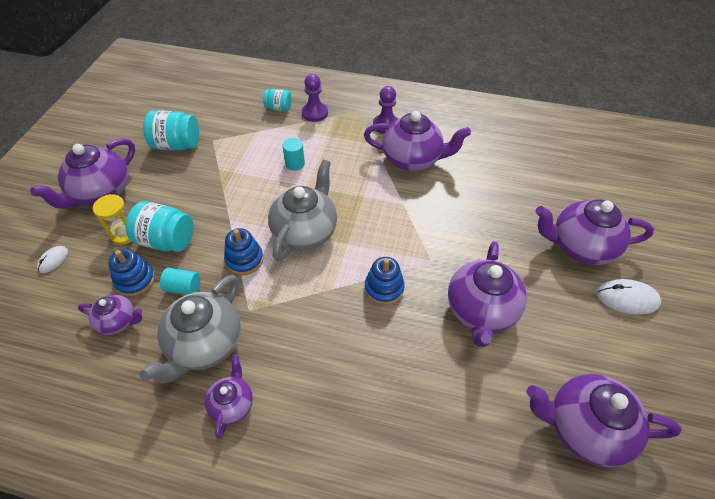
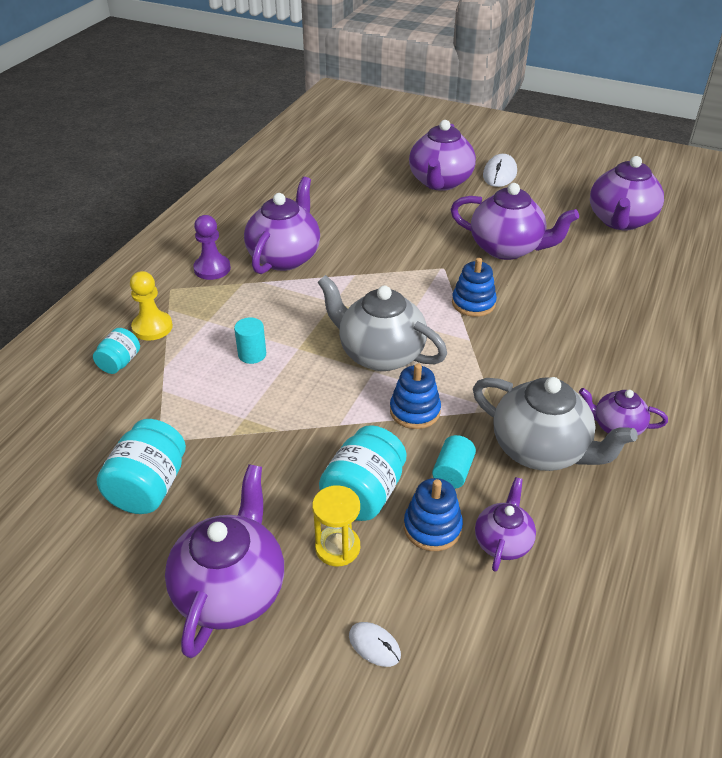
camera: 80 degrees left, 10 degrees down
purple teapot [30,138,135,209] -> purple teapot turned 120 degrees counterclockwise [165,464,284,658]
purple pawn [302,74,328,122] -> yellow pawn [130,271,173,341]

